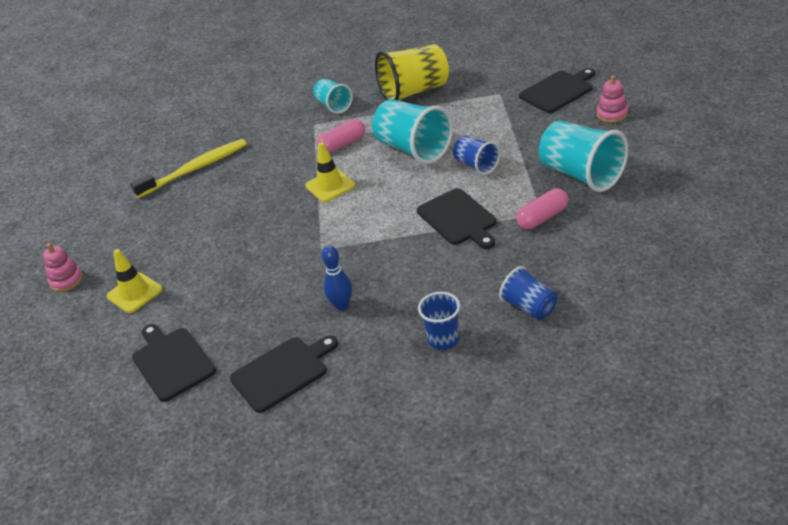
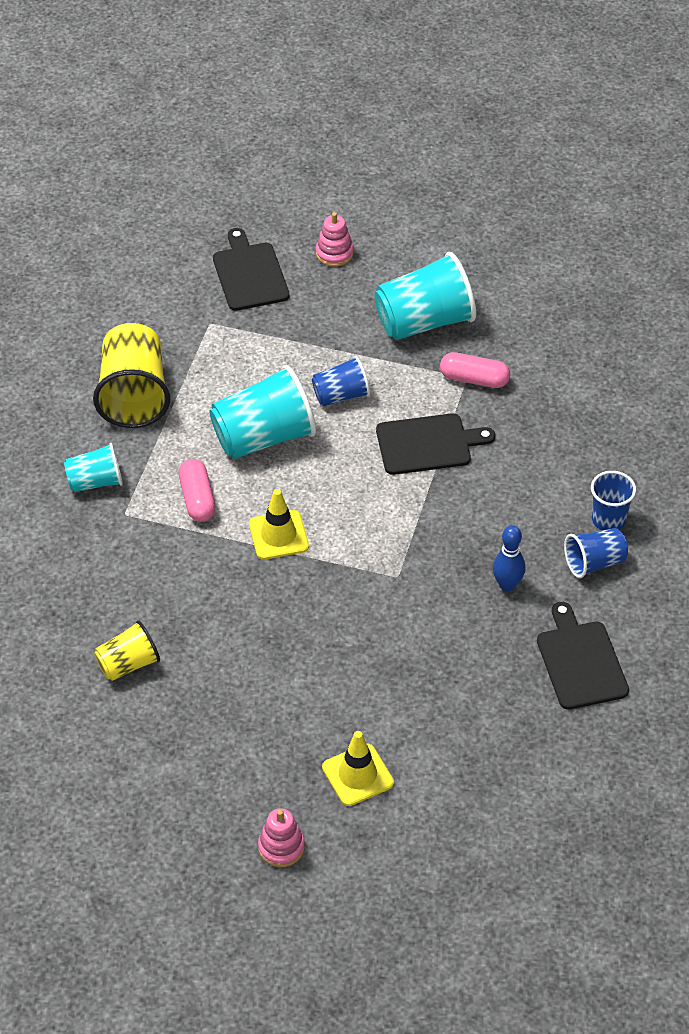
camera: 75 degrees left, 10 degrees up
yellow toothbrush [131,139,247,198] -> yellow cup [94,620,160,681]
black cutting board [132,324,216,402] -> none
blue cup [499,266,557,320] -> blue cup moved to [564,528,628,578]
pink capsule [516,189,568,229] -> pink capsule turned 60 degrees counterclockwise [440,352,510,388]

